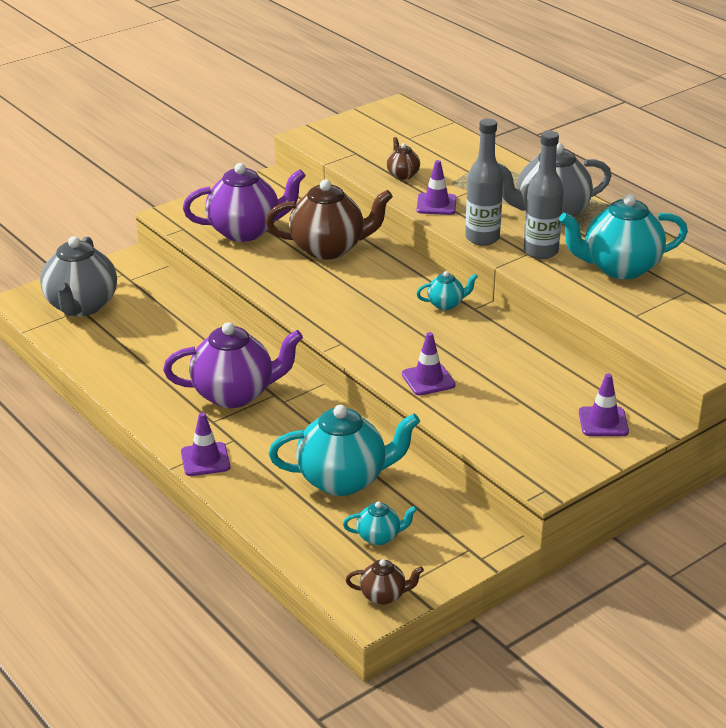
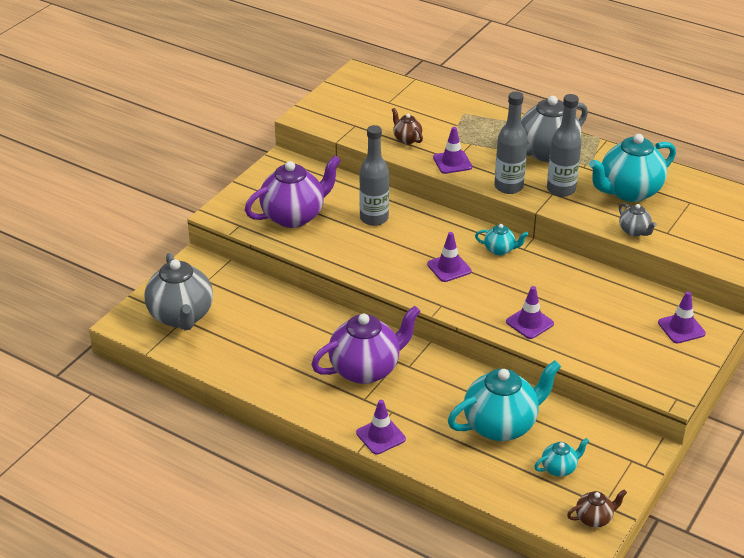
camera: 20 degrees left, 5 degrees up
brown teapot [266,179,393,260] -> grey bottle [359,125,389,226]
turquoise teapot [416,271,478,310] -> turquoise teapot turned 45 degrees clockwise [475,224,528,255]
none -> purple traffic cone [427,232,471,282]
none -> grey teapot [619,203,657,236]

